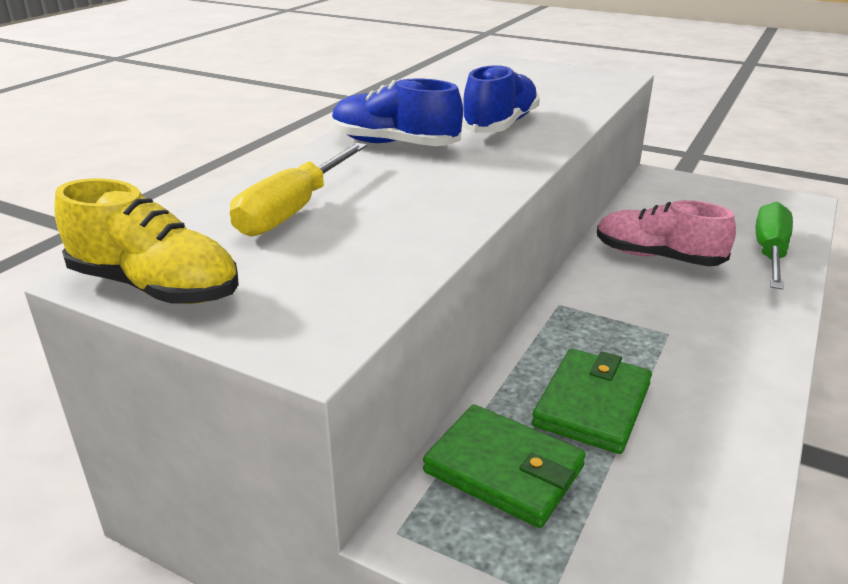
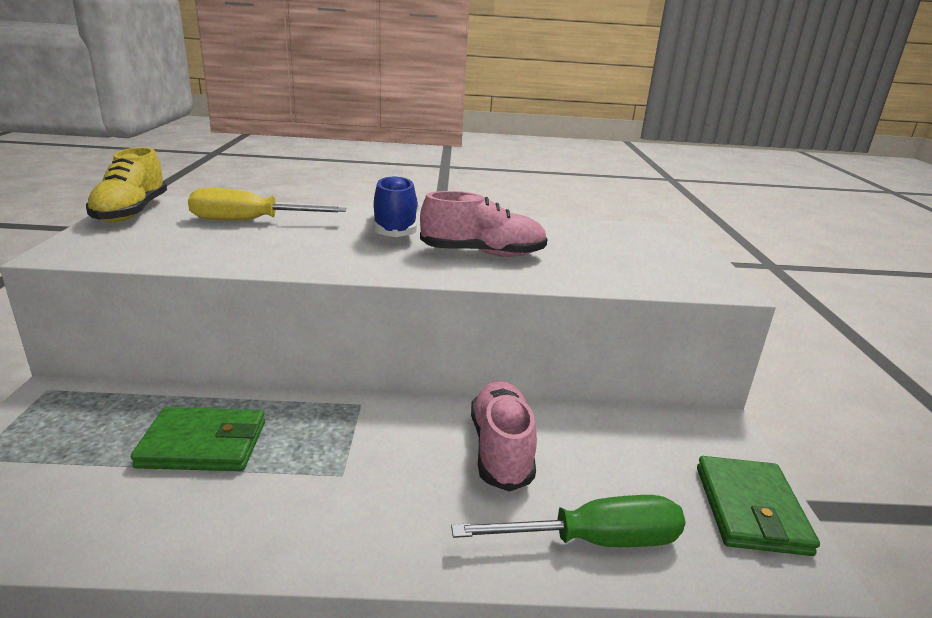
camera: 60 degrees right, 5 degrees down
green wallet [423,405,586,528] -> green wallet moved to [697,456,820,556]
blue shoe [462,64,540,133] -> pink shoe [420,191,547,257]

